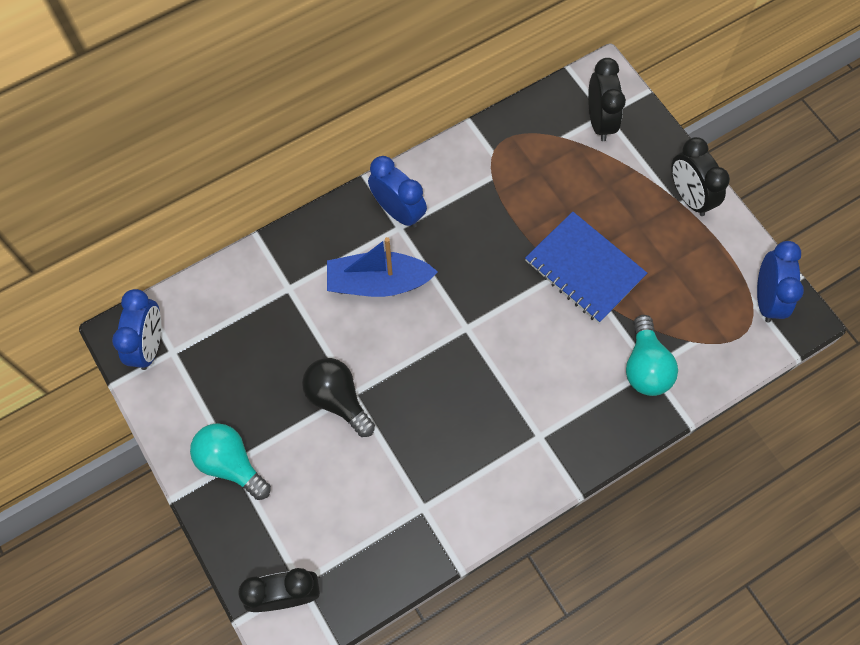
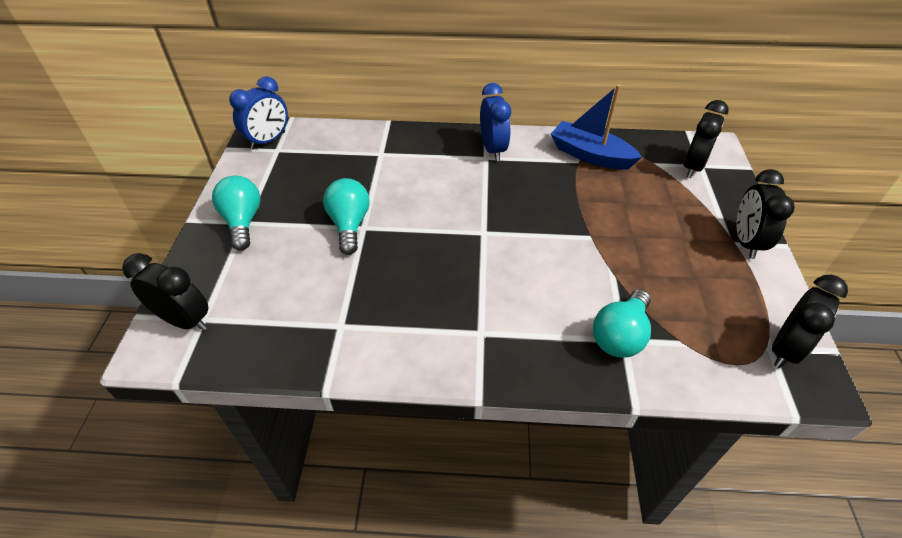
camera: 35 degrees right, 20 degrees down
black light bulb [302,358,375,437] -> turquoise light bulb [323,178,370,255]
blue boat [327,237,438,297] -> blue boat moved to [551,84,642,170]
blue notebook [525,212,647,323] -> none
blue clock [757,241,804,323] -> black clock [772,275,848,368]

